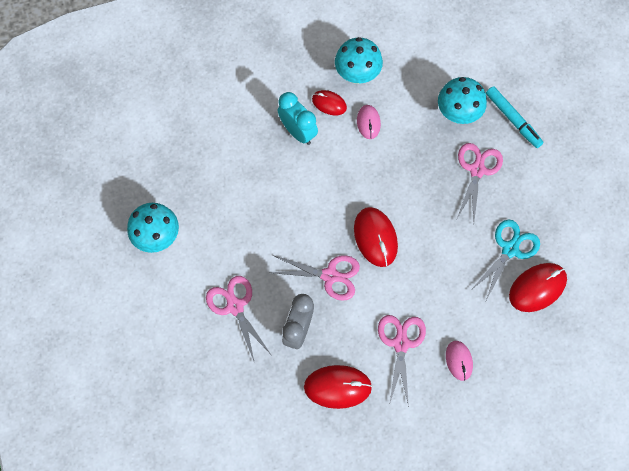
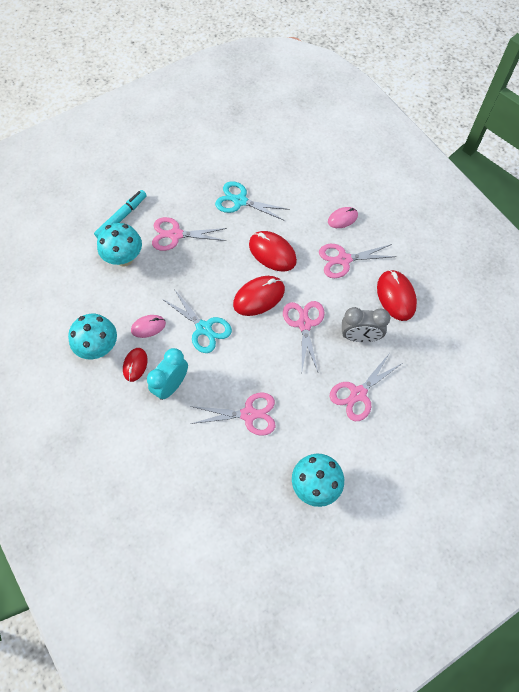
camera: 105 degrees left, 5 degrees down
red mouse [509,263,567,312] -> red mouse moved to [249,231,297,271]
none -> turquoise scissors [162,289,232,353]
none -> pink scissors [191,393,275,436]

